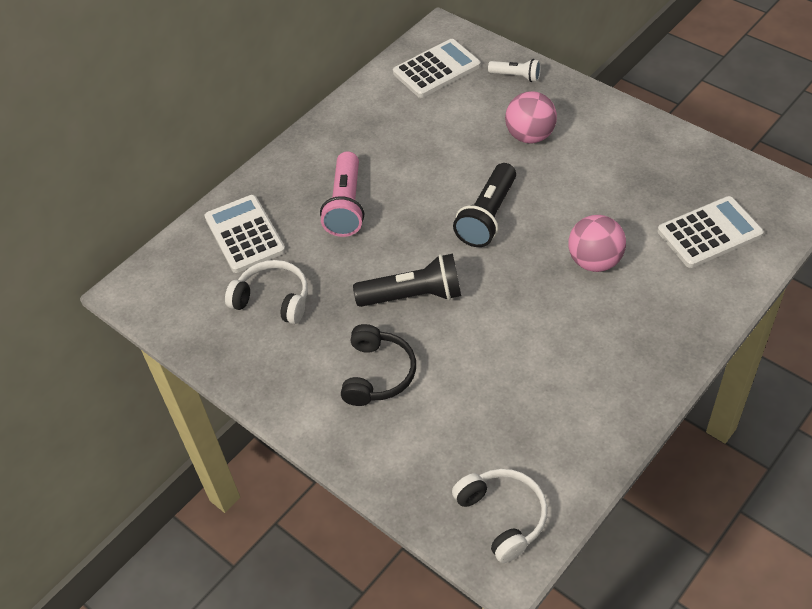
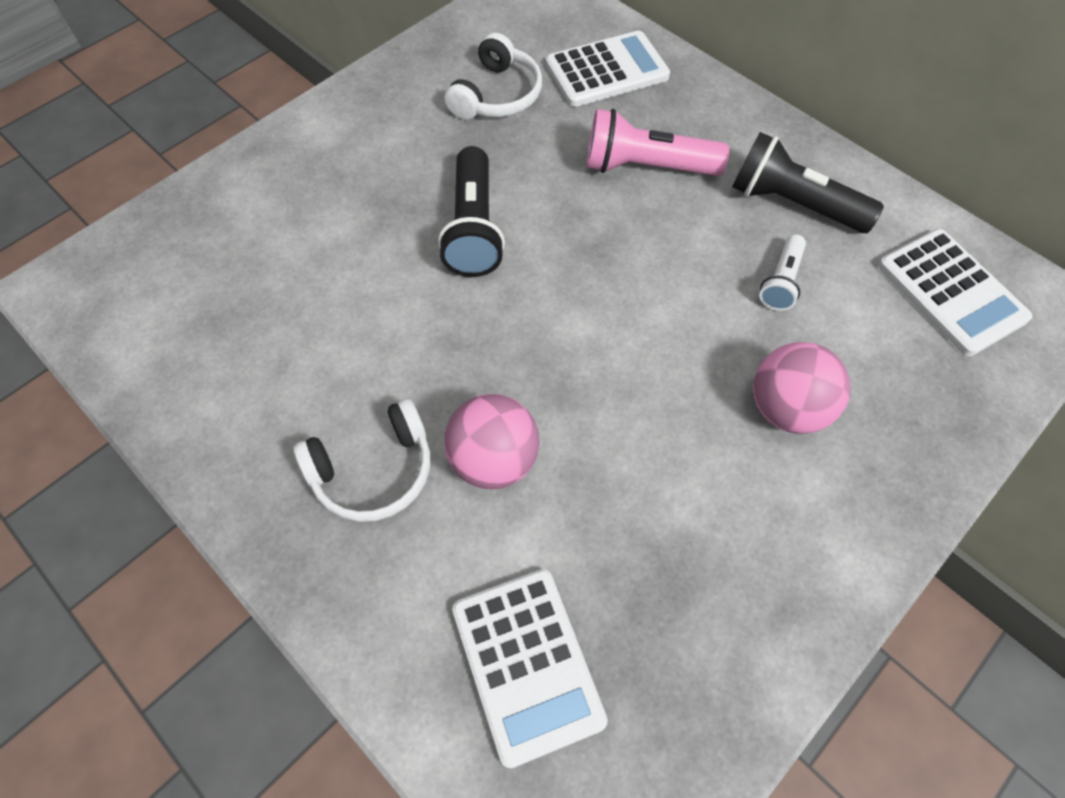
camera: 90 degrees right, 10 degrees up
black headphones [341,324,416,406] -> none
white headphones [452,469,548,563] -> white headphones moved to [293,398,430,522]
black flashlight [453,163,516,247] -> black flashlight moved to [732,132,884,233]
white flashlight [488,59,541,82] -> white flashlight moved to [759,234,806,311]

